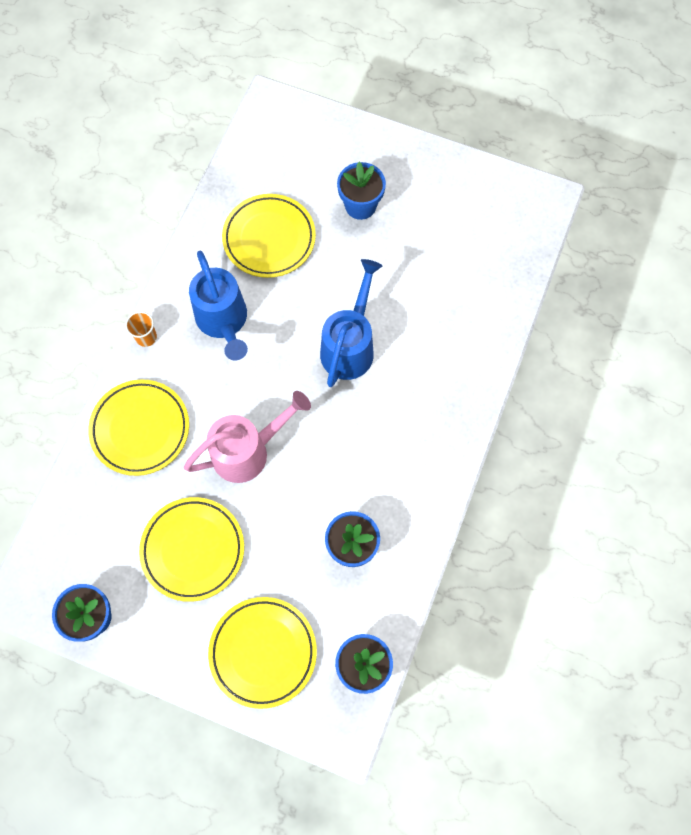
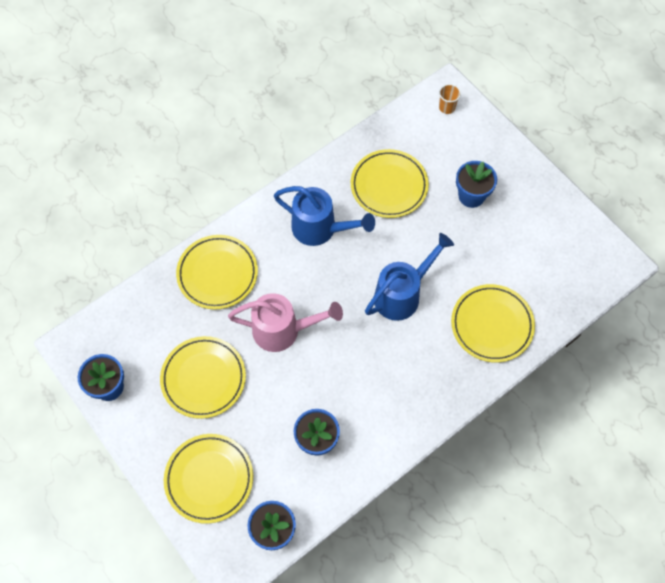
camera: 30 degrees right, 5 degrees down
orange cup [125,311,157,347] -> orange cup moved to [439,84,461,114]
blue watering can [189,251,248,361] -> blue watering can turned 75 degrees counterclockwise [274,186,375,246]
none -> yellow plate [451,284,535,363]

